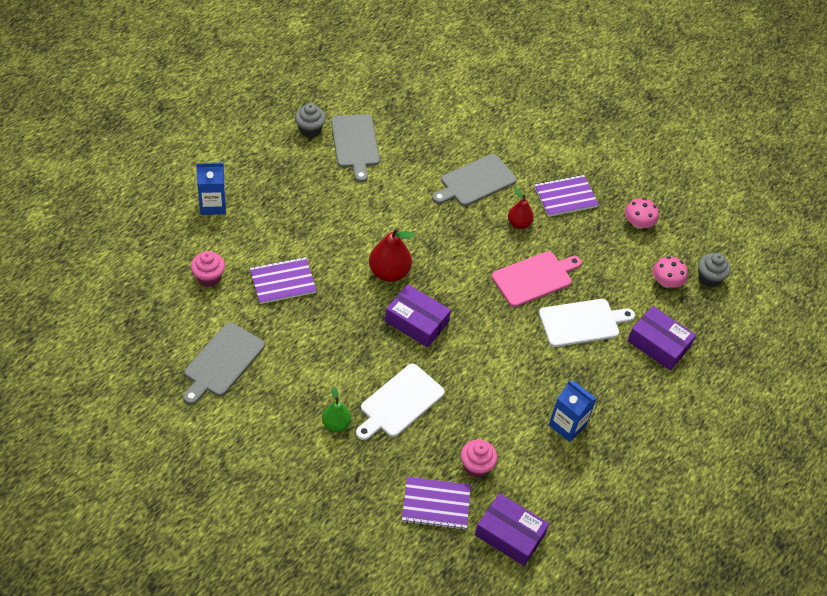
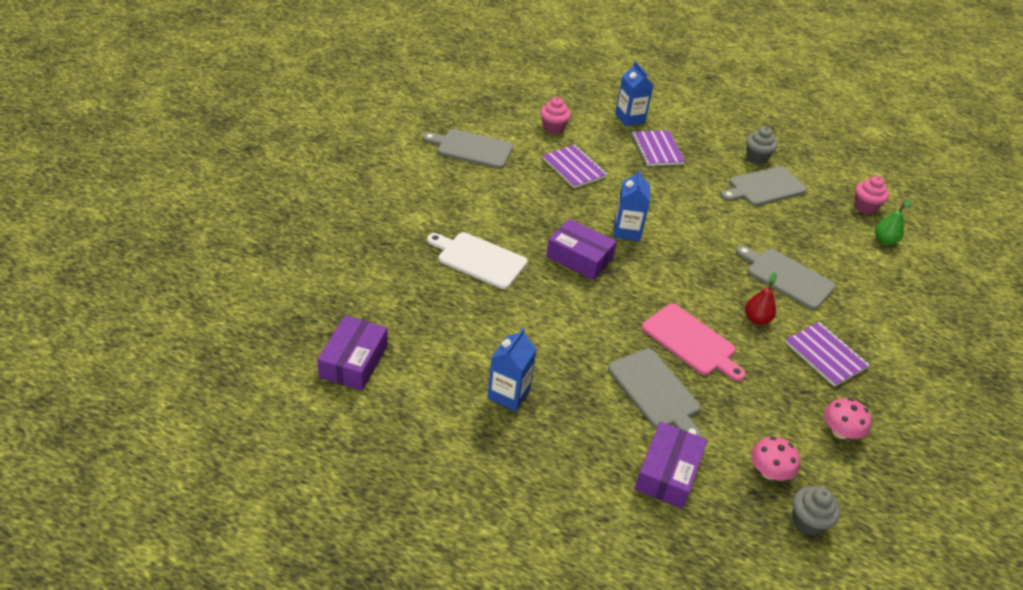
camera: 75 degrees right, 10 degrees down
green pear [322,386,351,432] -> green pear moved to [875,200,912,245]
red pear [369,227,415,282] -> blue carton [614,169,650,241]
purple box [385,284,451,347] -> purple box turned 75 degrees counterclockwise [546,219,617,280]
purple notebook [402,476,471,530] -> purple notebook moved to [631,130,685,166]
pink cupcake [461,440,497,478] -> pink cupcake moved to [854,176,889,214]
white cutting board [539,299,635,347] -> grey cutting board [608,349,702,437]

